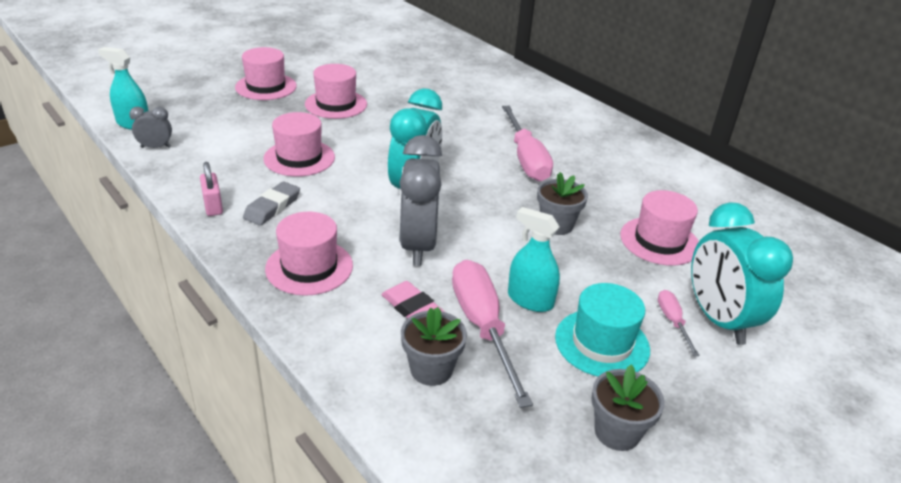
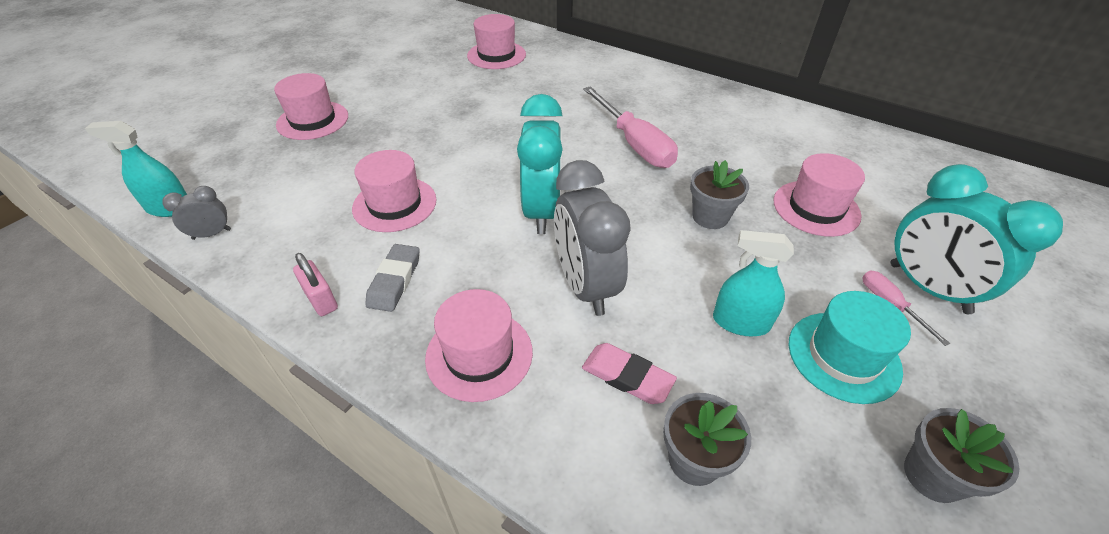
camera: 15 degrees left, 10 degrees up
pink hat [305,64,367,119] -> pink hat moved to [467,14,526,69]
pink screwdriver [452,260,533,408] -> none

